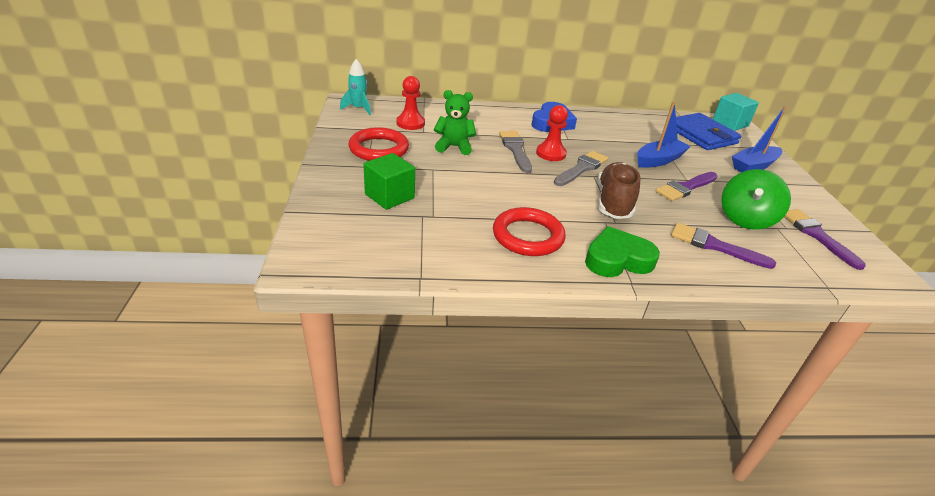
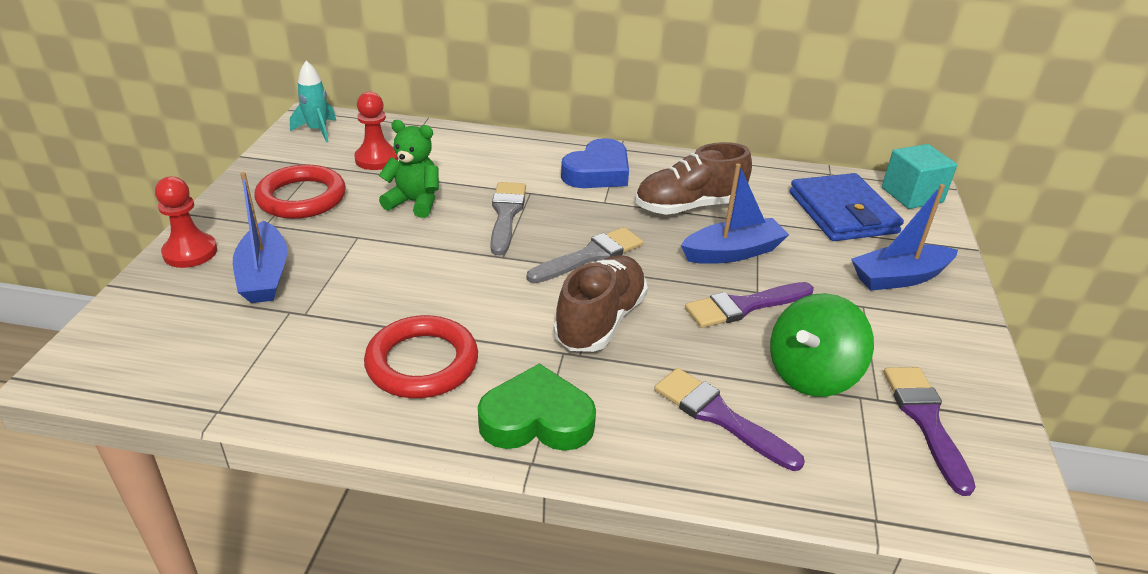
camera: 15 degrees right, 0 degrees up
green cube [363,153,415,210] -> blue boat [233,172,287,303]
red pawn [536,105,568,161] -> red pawn moved to [155,176,217,268]
none -> brown shoe [636,142,752,215]

